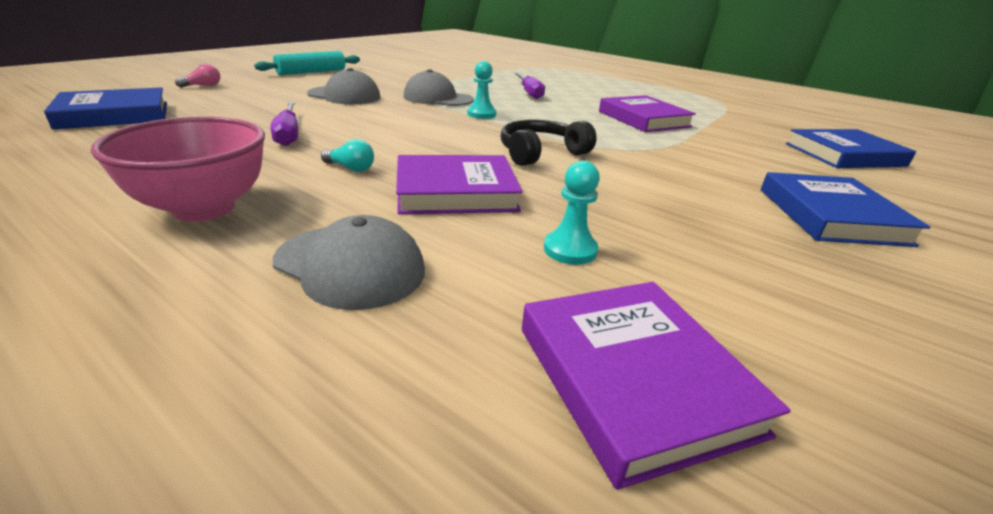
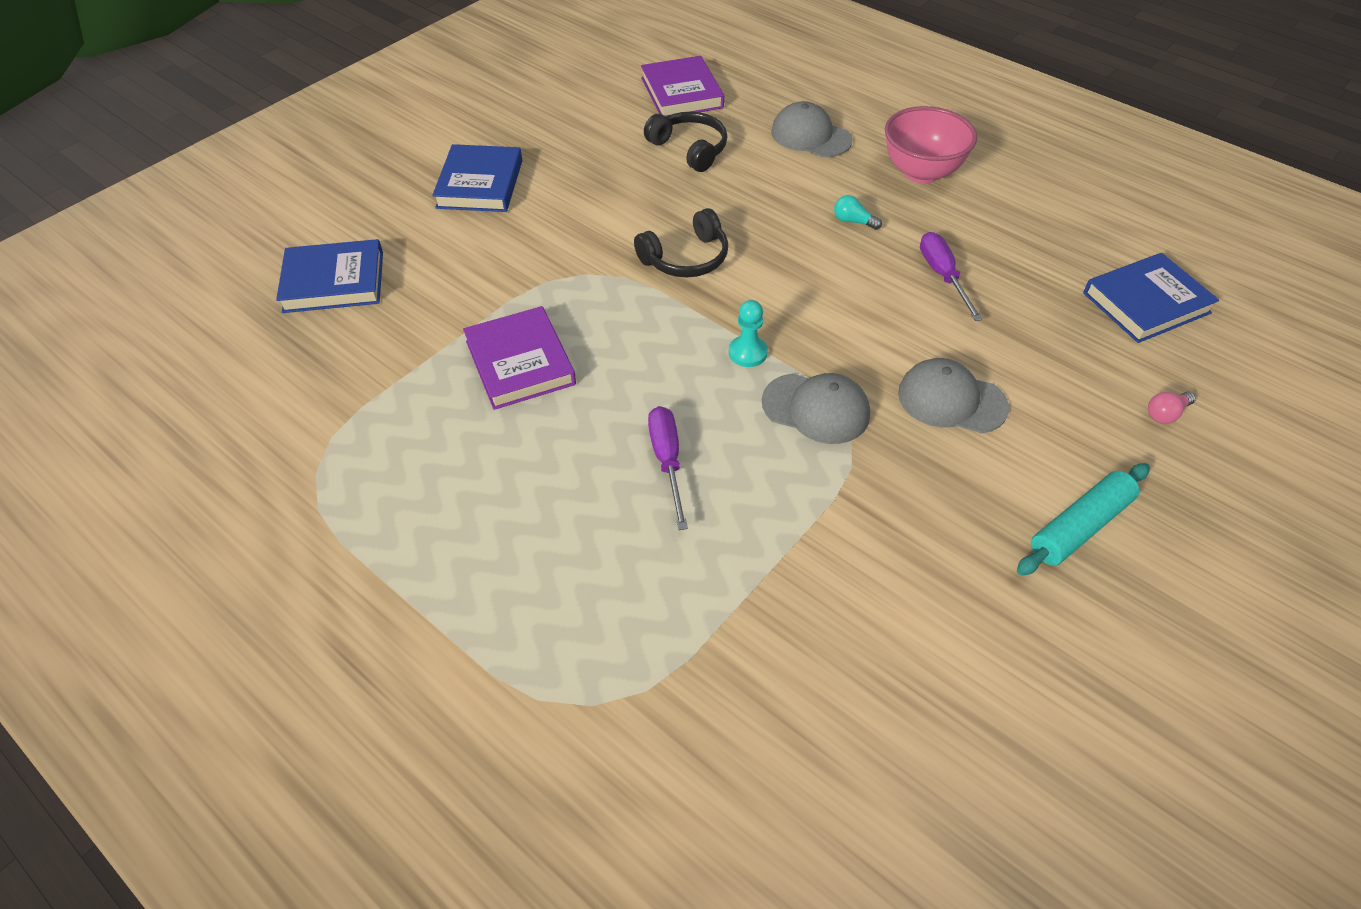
camera: 175 degrees left, 20 degrees up
purple book [396,155,522,214] -> none
turquoise pawn [544,161,600,265] -> black headphones [644,112,727,172]

